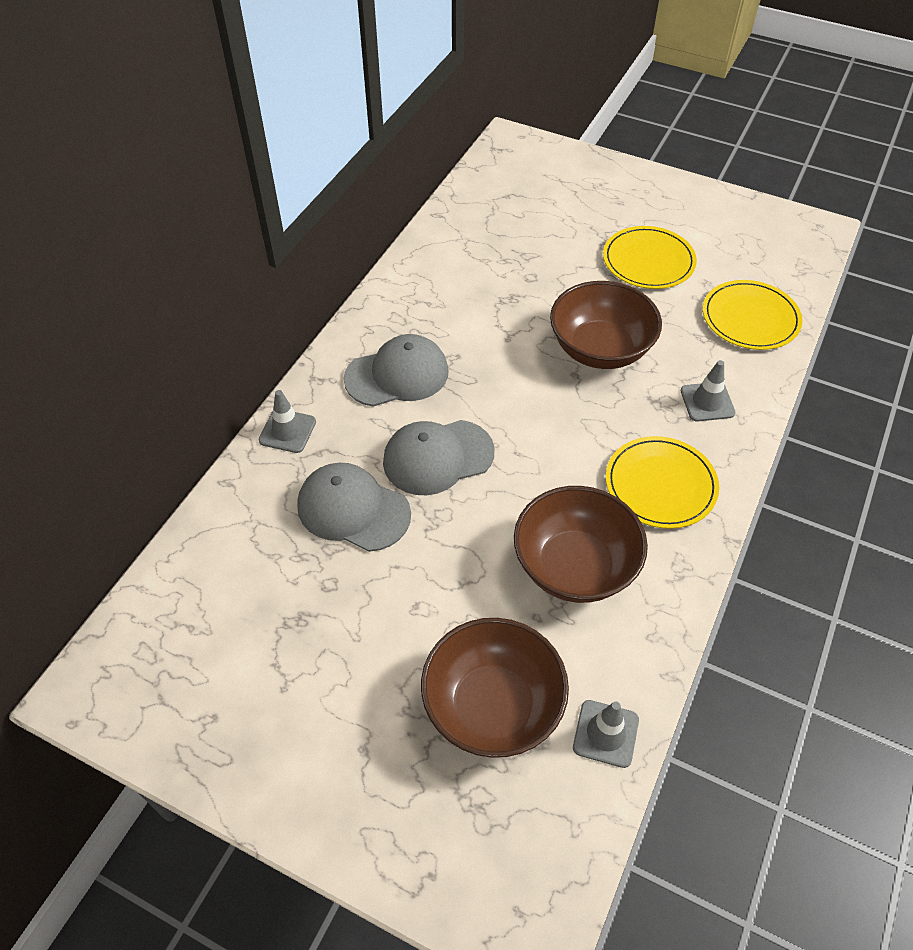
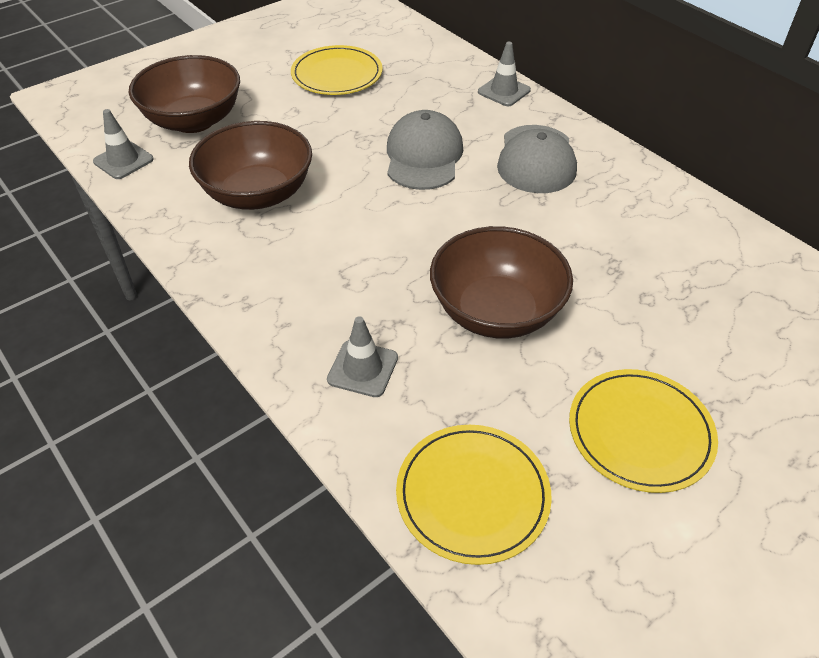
camera: 115 degrees right, 5 degrees down
grey cap [297,463,411,552] -> none
yellow plate [606,436,719,529] -> yellow plate moved to [291,45,383,95]

